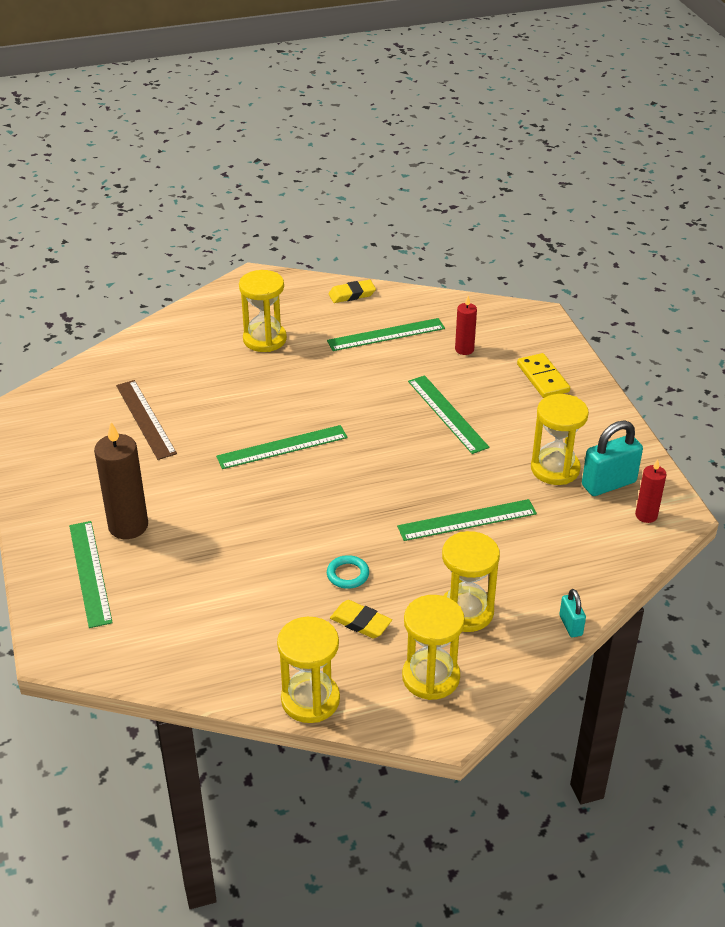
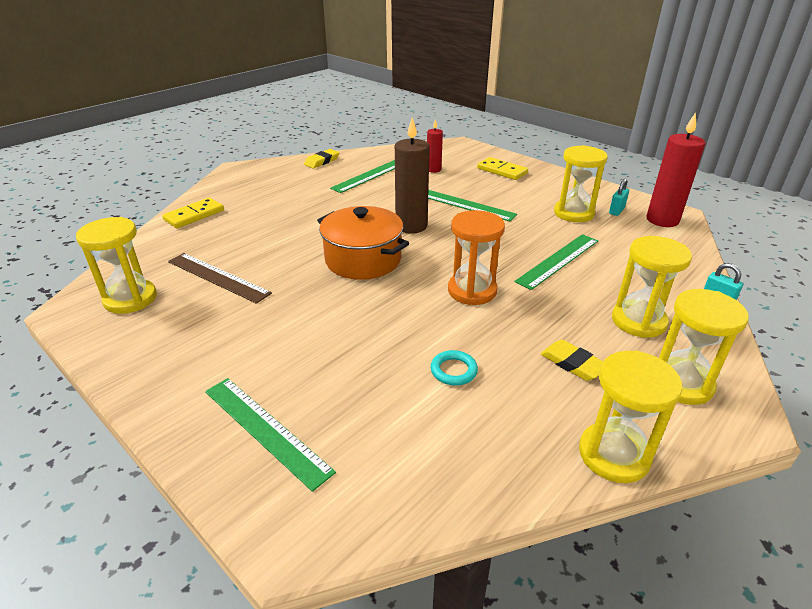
camera: 30 degrees left, 5 degrees down
brown candle [94,422,148,539] -> brown candle moved to [395,117,430,234]
green ruler [216,425,348,469] -> orange pot [317,206,409,280]
yellow hourglass [239,270,287,352] -> yellow hourglass moved to [76,217,157,314]
turquoise ring [327,555,369,589] -> turquoise ring moved to [431,350,478,386]
yellow eraser [330,600,392,638] -> yellow eraser turned 45 degrees clockwise [541,340,603,381]
turquoise padlock [582,421,643,496] -> turquoise padlock [609,179,629,216], size x0.54
red candle [635,459,667,523] -> red candle [646,112,705,227], size x1.78
none -> yellow domino [162,198,224,228]
none -> orange hourglass [448,210,505,305]

